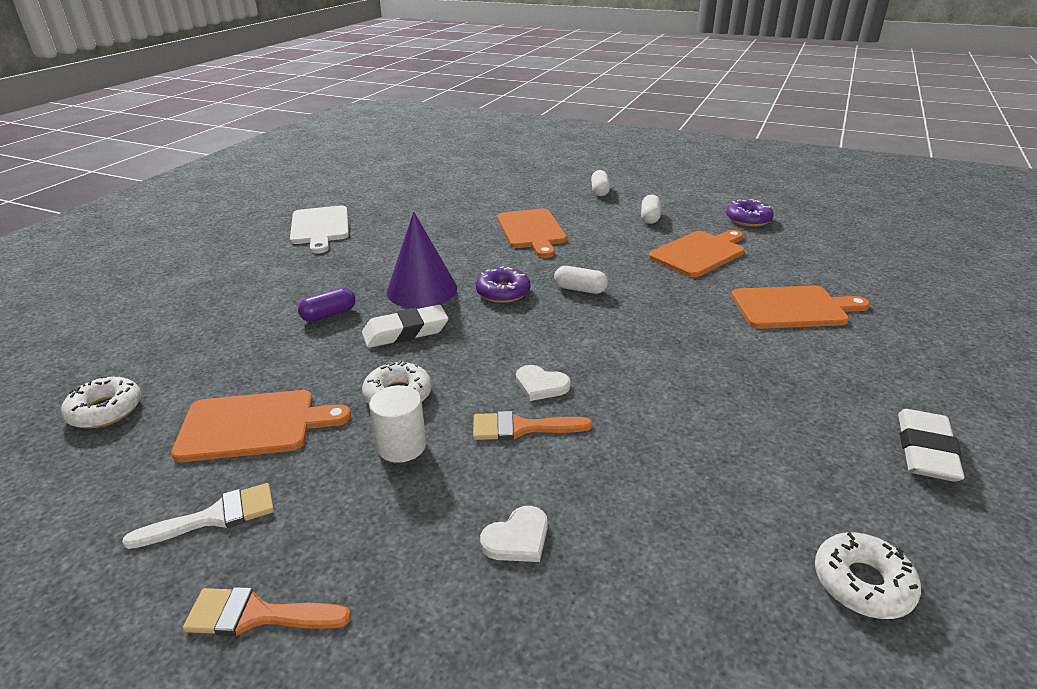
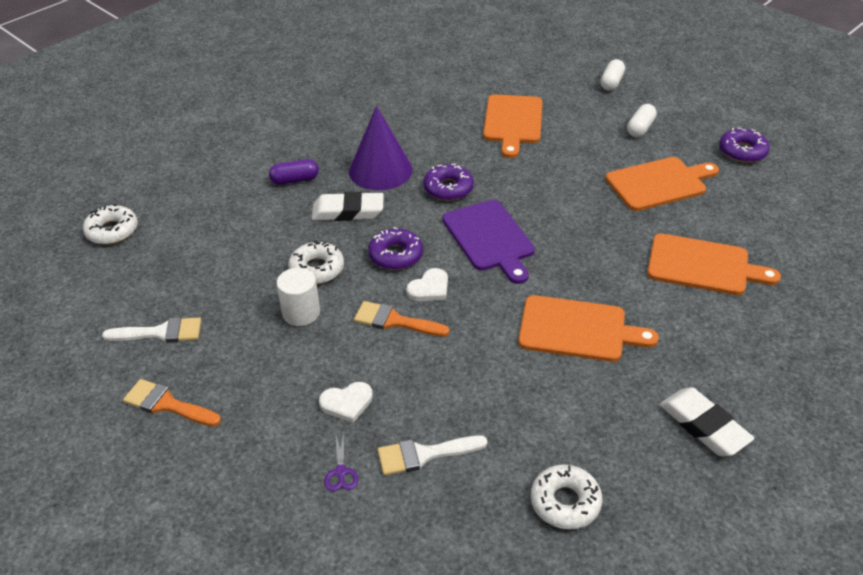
camera: 20 degrees right, 10 degrees up
orange cutting board [171,390,351,462] -> orange cutting board moved to [518,295,659,362]
white cutting board [290,206,349,254] -> none
white heart [516,365,571,401] -> white heart turned 90 degrees counterclockwise [406,268,448,301]
white capsule [554,266,608,294] -> none
white eraser [898,409,965,482] -> white eraser turned 75 degrees counterclockwise [660,387,755,456]
none -> purple scissors [324,432,358,491]
none -> purple donut [368,227,423,270]
none -> white brush [378,435,487,475]
none -> purple cutting board [442,200,535,284]

